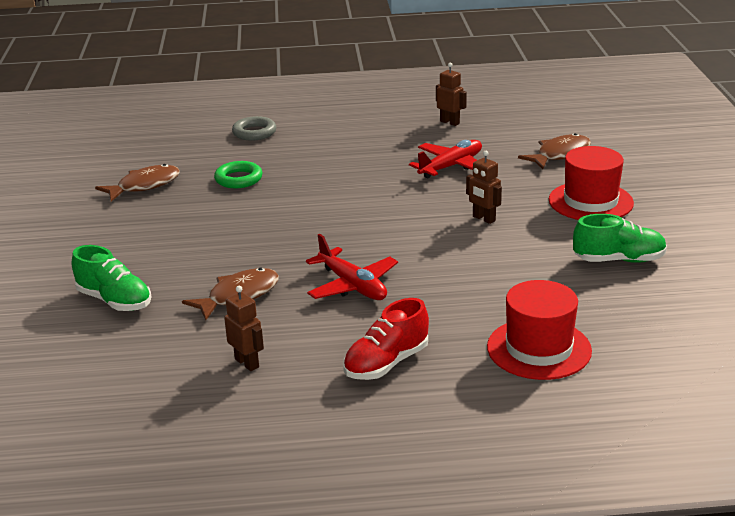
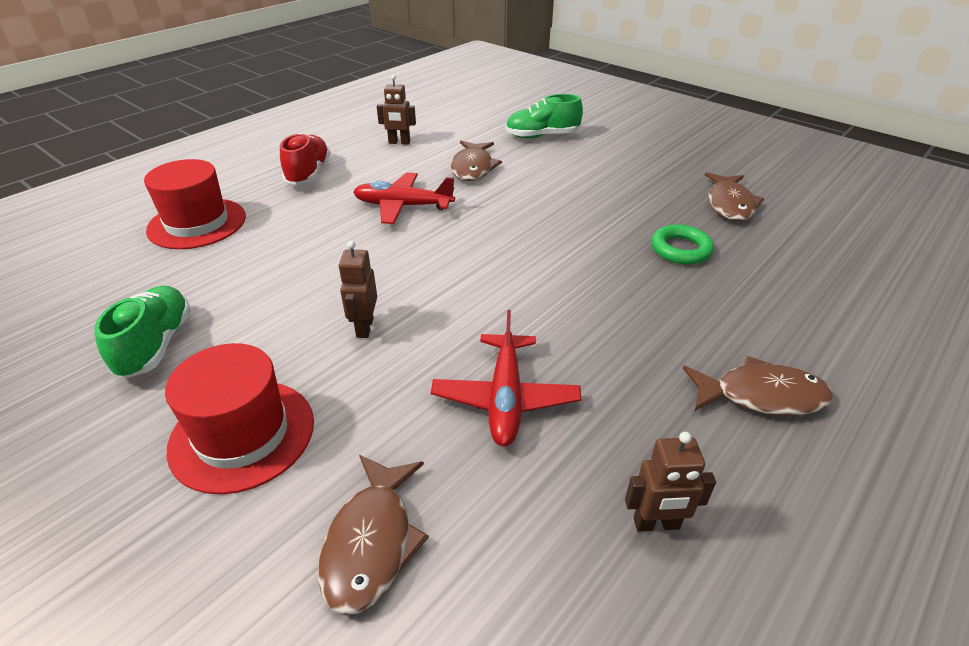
camera: 135 degrees right, 10 degrees up
grey ring [232,116,276,141] -> none
brown robot [466,151,502,224] -> brown robot turned 90 degrees counterclockwise [339,241,377,338]
green shoe [573,214,667,263] -> green shoe turned 135 degrees clockwise [94,286,191,378]
none -> brown fish [683,356,833,416]

